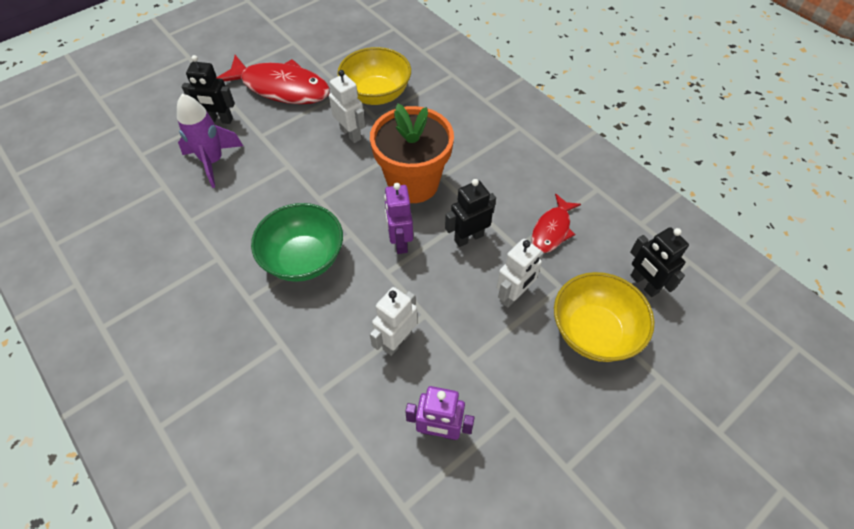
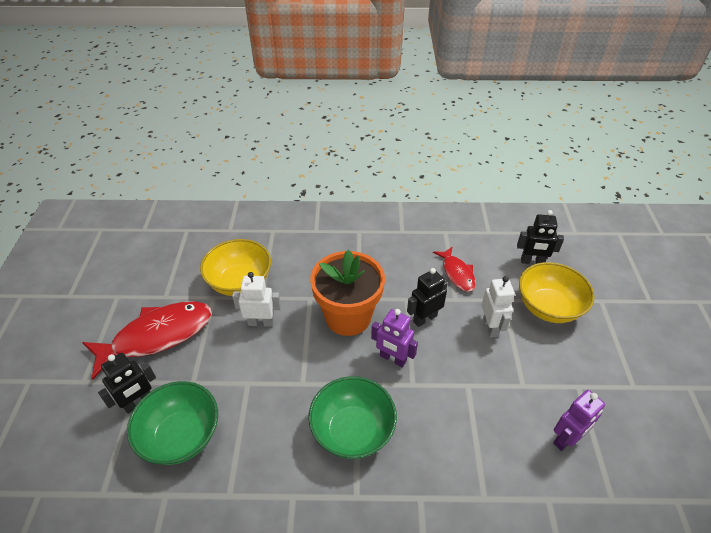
camera: 50 degrees left, 10 degrees down
purple rocket [177,94,243,188] -> green bowl [127,381,218,465]
white robot [370,287,418,356] -> none
black robot [445,179,496,247] -> black robot turned 45 degrees clockwise [407,268,448,327]

